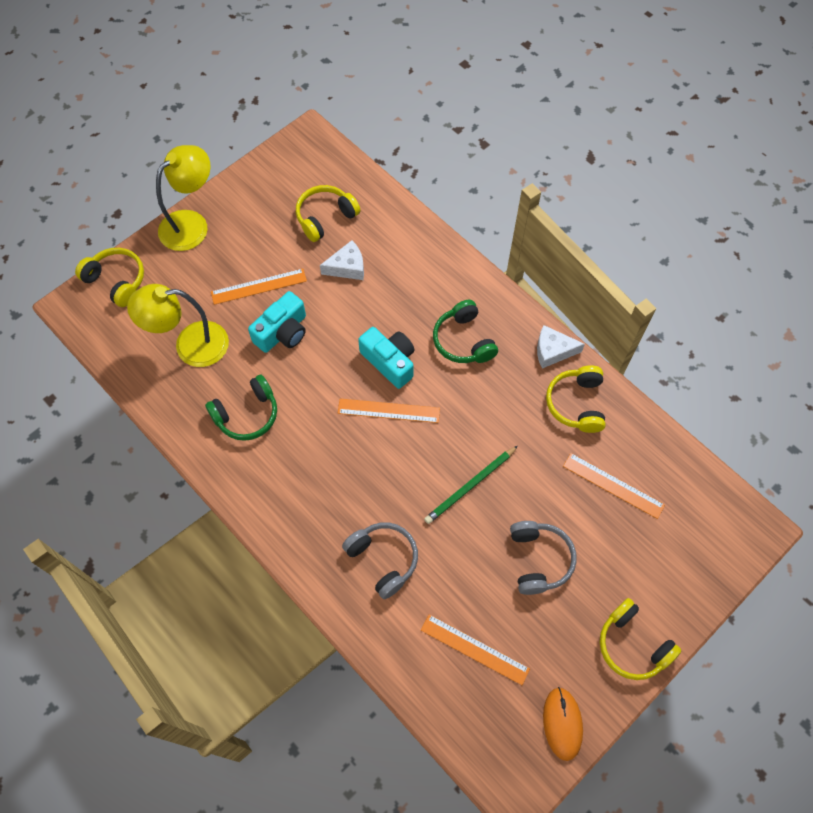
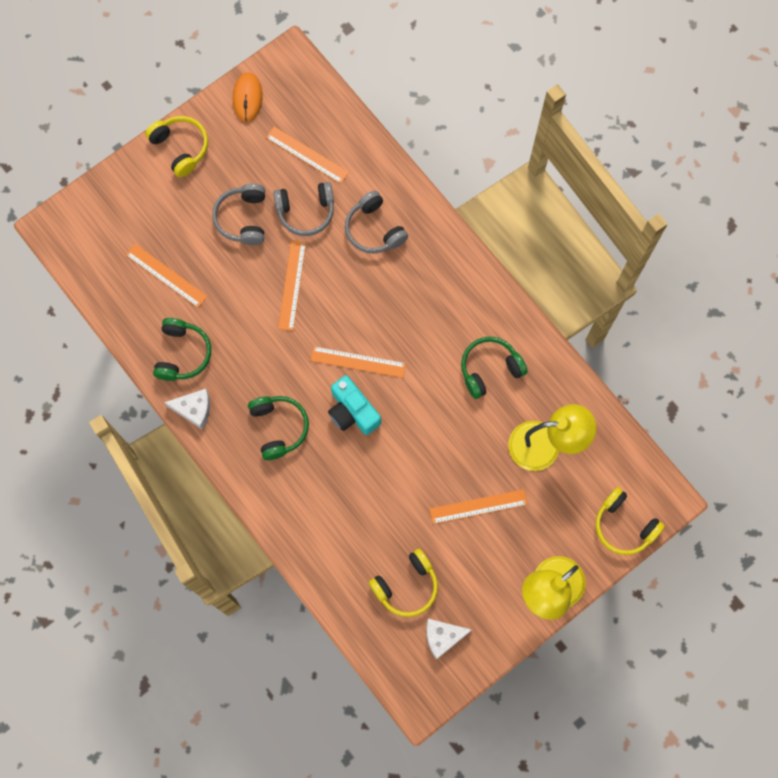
camera: 175 degrees left, 10 degrees up
turquoise camera [248,291,306,353] -> none
white cheese [320,240,364,280] -> white cheese moved to [426,619,472,660]
green pencil [424,446,518,524] -> orange ruler [278,241,306,331]
yellow headphones [546,365,606,433] -> green headphones [153,318,211,381]
none -> grey headphones [273,182,334,236]

